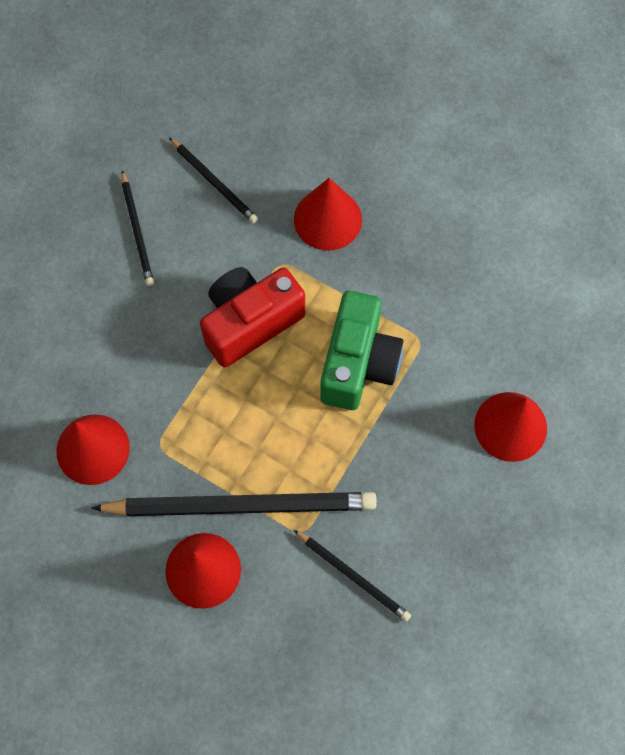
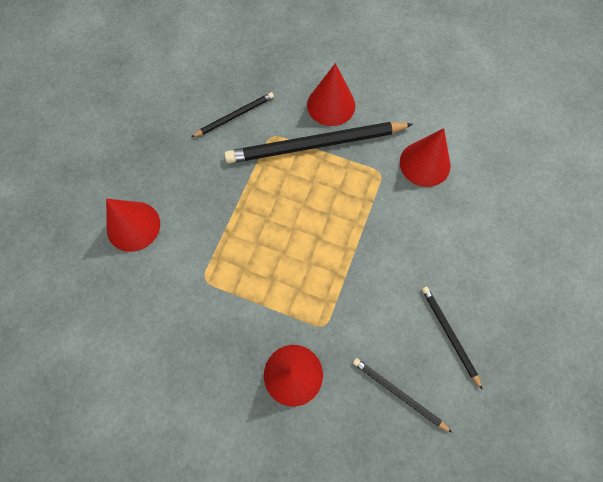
camera: 170 degrees right, 0 degrees up
red camera [200,267,305,367] -> none
black pencil [294,530,411,622] -> black pencil turned 120 degrees clockwise [191,92,274,138]
green camera [320,291,404,410] -> none

